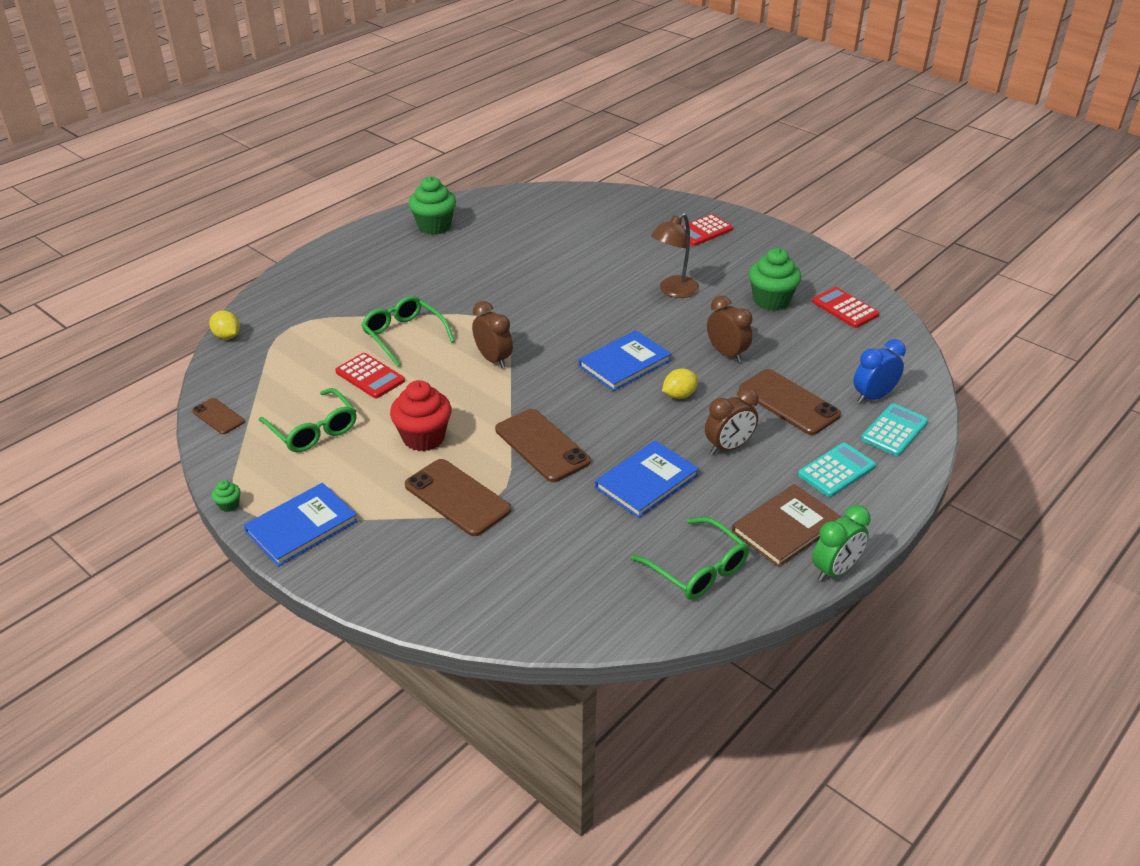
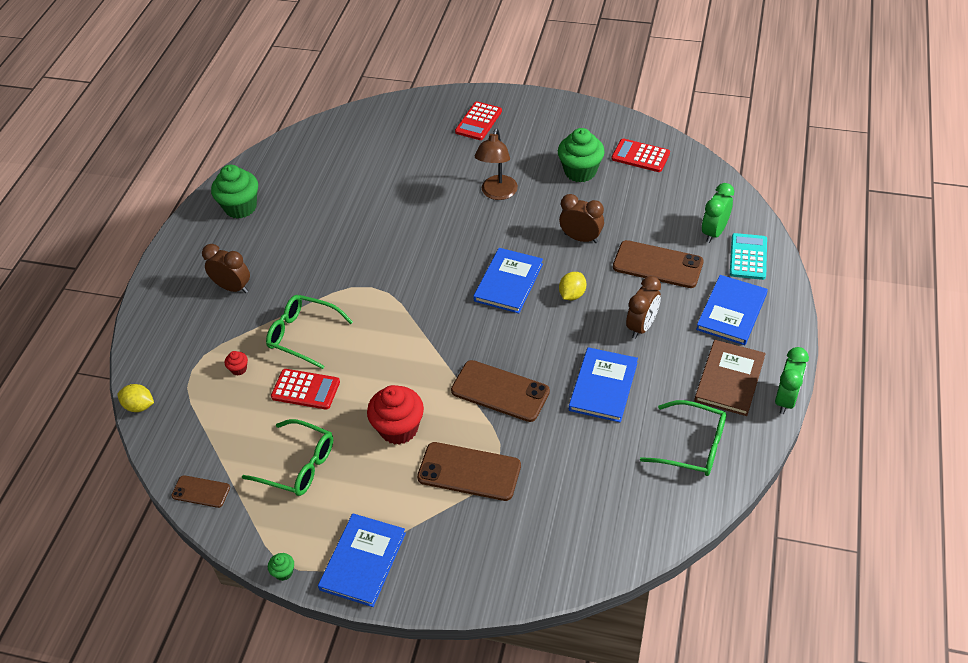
camera: 25 degrees left, 10 degrees up
brown clock [472,301,513,369] -> brown clock moved to [202,244,250,293]
turquoise calculator [798,443,876,497] -> blue book [696,275,768,345]
blue clock [853,339,906,404] -> green clock [701,183,734,243]
none -> red cupcake [225,351,248,376]

